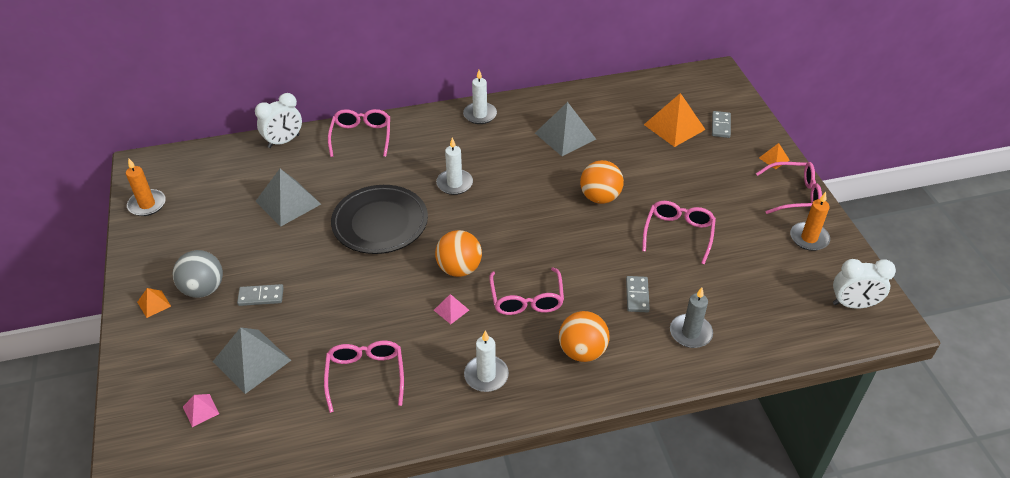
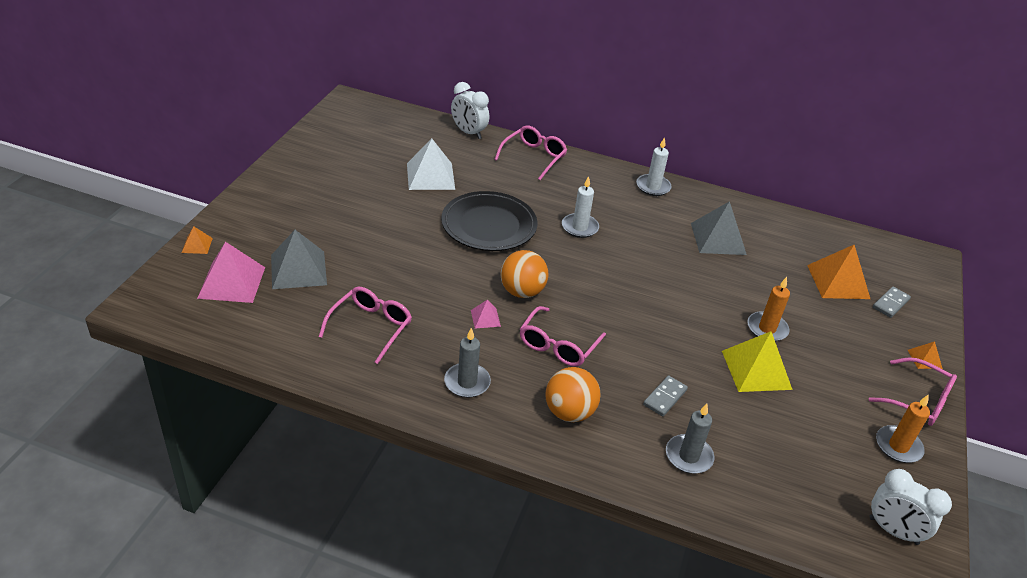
camera: 30 degrees right, 5 degrees down
orange candle [126,158,166,216] -> orange candle moved to [747,277,790,342]
orange pyramid [137,288,171,318] -> orange pyramid moved to [182,226,213,254]
grey ball [172,250,223,298] -> none
pink pyramid [183,394,219,427] -> pink pyramid [197,242,265,303], size x2.07
grey domino [237,284,284,306] -> none
white clock [255,93,302,148] -> white clock turned 45 degrees clockwise [451,82,489,139]
grey pyramid [255,169,321,227] -> white pyramid [407,139,455,190]
white candle [464,331,509,392] -> grey candle [444,328,491,398]
orange ball [580,160,624,204] -> none
pink glasses [642,201,716,264] -> yellow pyramid [722,331,793,392]

